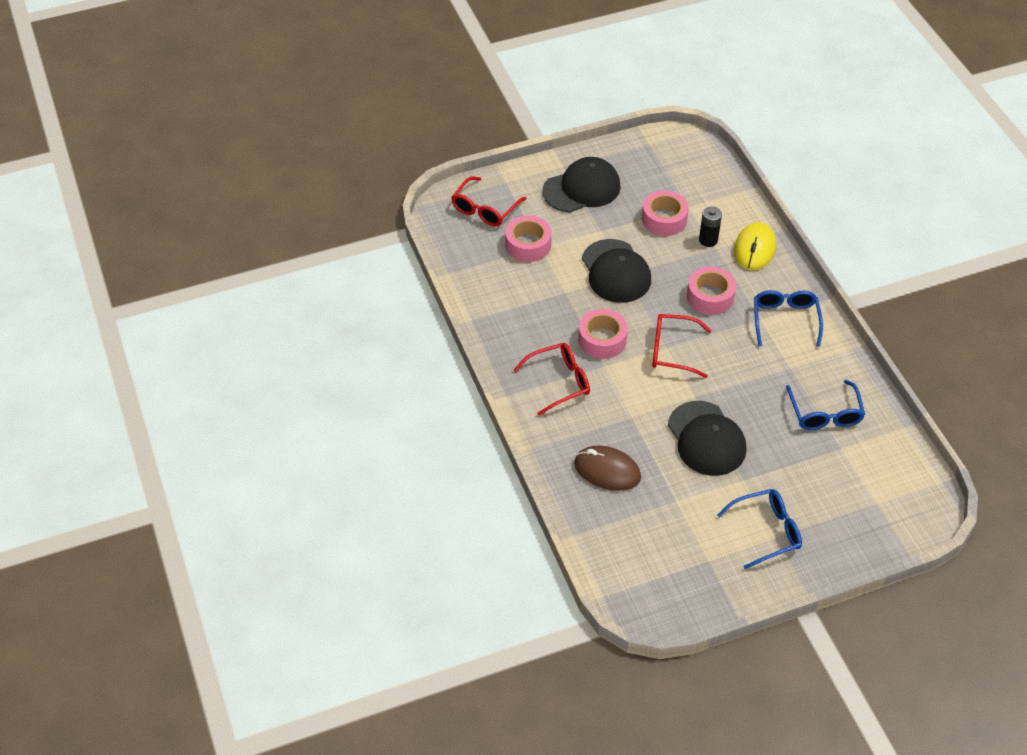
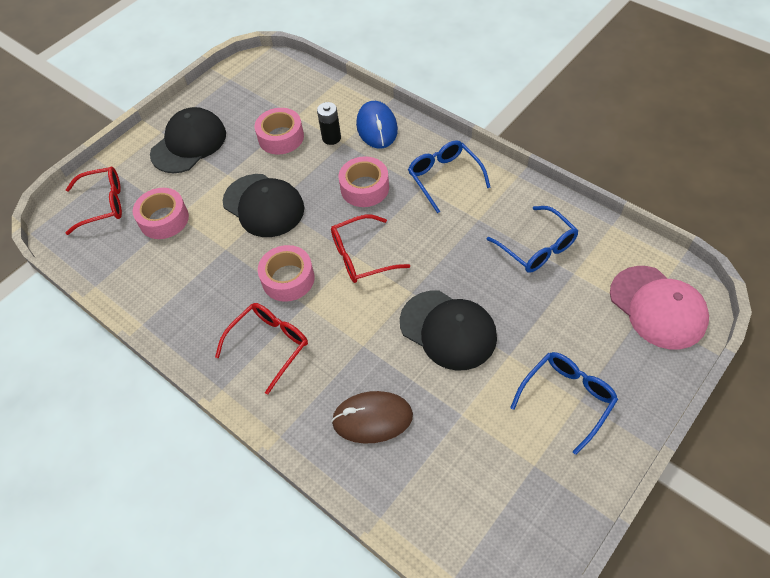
camera: 25 degrees left, 5 degrees up
red glasses [451,177,527,227] -> red glasses turned 105 degrees counterclockwise [65,167,122,235]
yellow mouse [734,222,776,270] -> blue mouse [356,101,398,149]
none -> pink cap [610,266,709,349]

